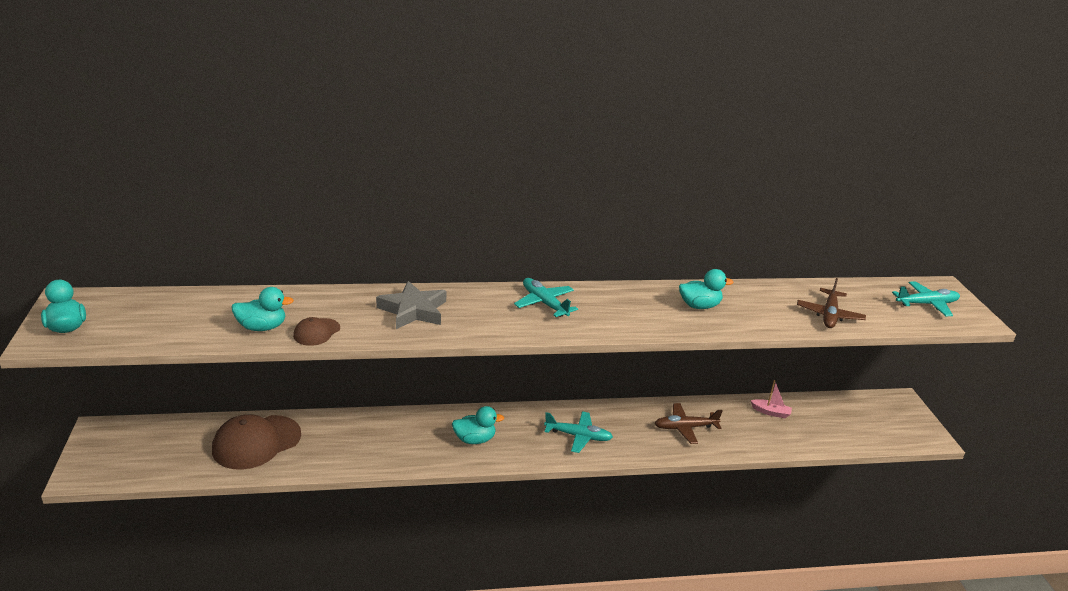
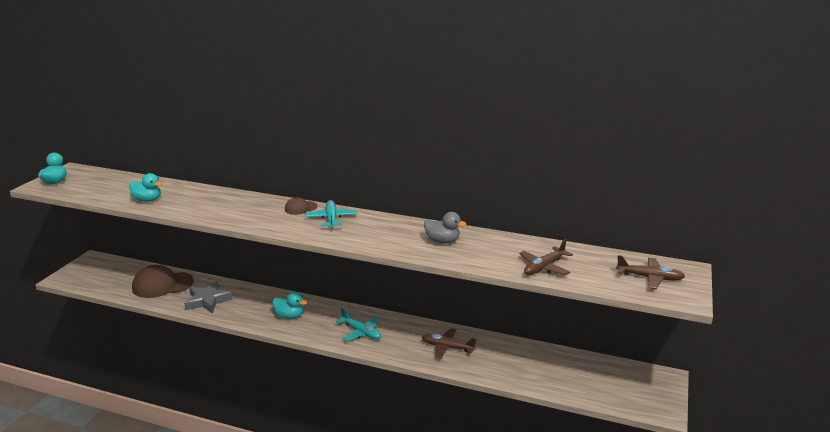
camera: 30 degrees right, 5 degrees down
brown cap [293,317,340,346] -> brown cap moved to [285,197,317,215]
grey star [376,281,446,329] -> grey star moved to [184,281,233,313]
turquoise duck [679,269,733,309] -> grey duck [424,212,467,243]
pink boat [751,380,792,418] -> none
turquoise plane [892,281,960,317] -> brown plane [616,255,685,289]

